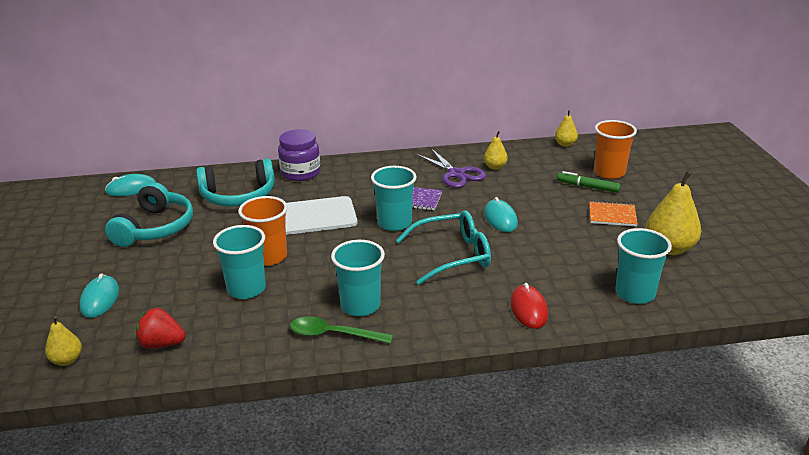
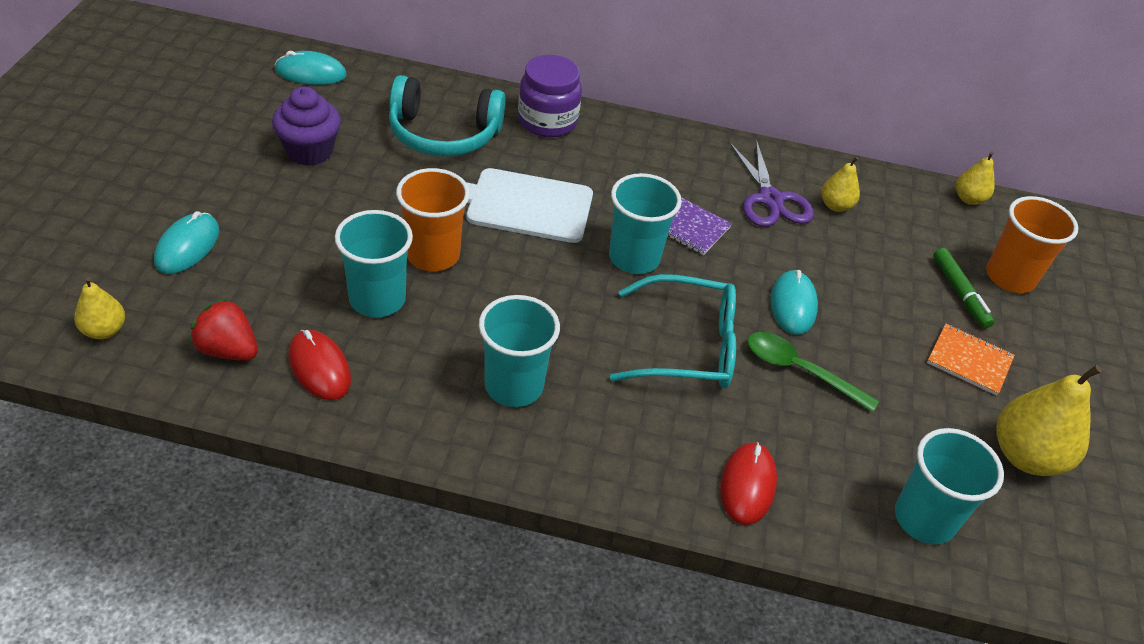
camera: 15 degrees right, 15 degrees up
turquoise headphones [105,182,193,247] -> purple cupcake [272,86,341,166]
green spoon [290,316,393,344] -> green spoon moved to [747,332,879,412]
green marker [557,171,621,193] -> green marker turned 150 degrees counterclockwise [933,248,994,329]
none -> red mouse [289,329,351,400]

